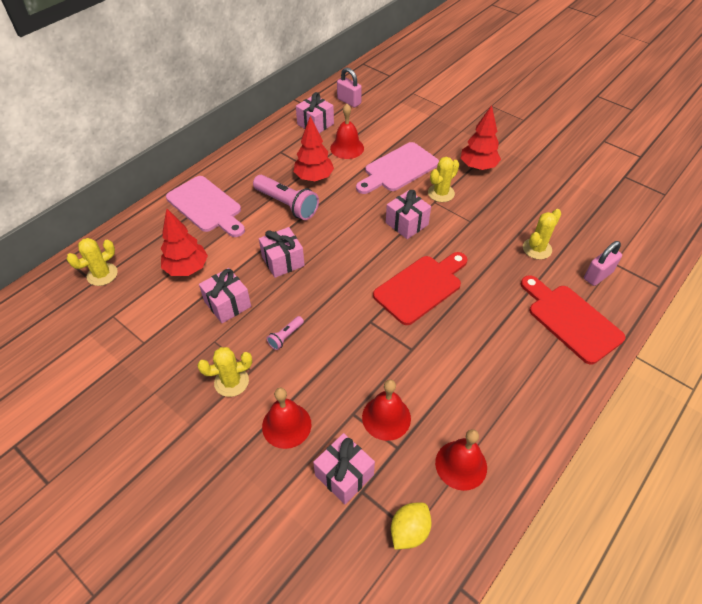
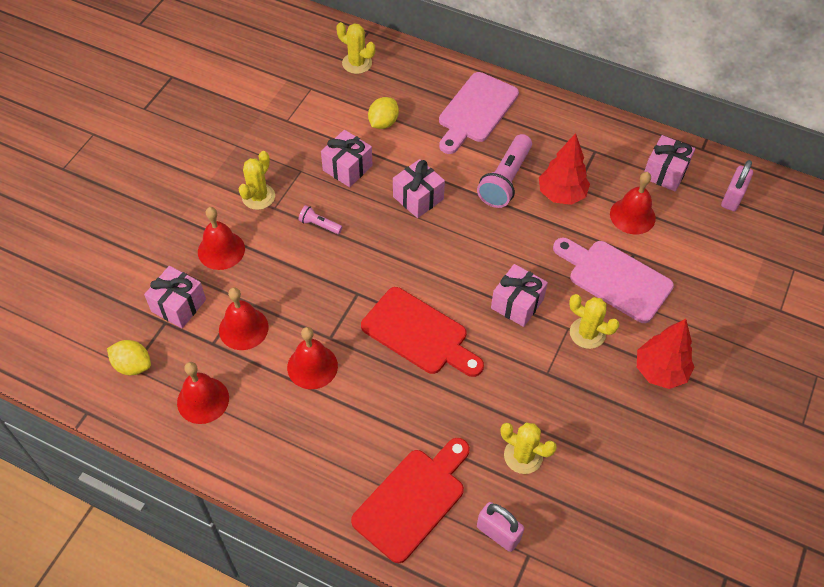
camera: 75 degrees right, 5 degrees up
red tree [161,209,208,276] -> yellow lemon [368,97,399,129]
yellow cactus [197,347,252,397] -> yellow cactus turned 60 degrees clockwise [239,151,275,210]
none -> red bell [287,327,338,389]

